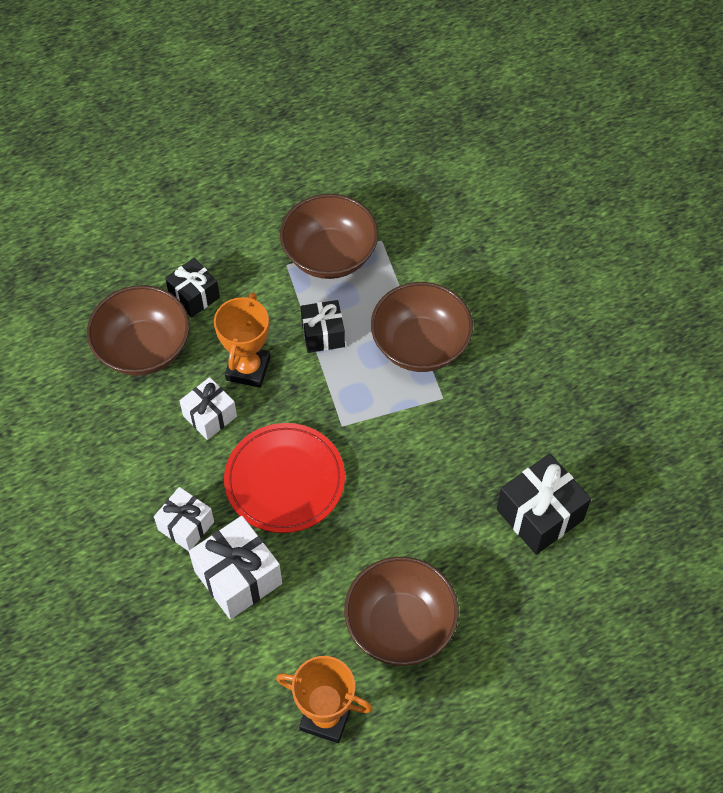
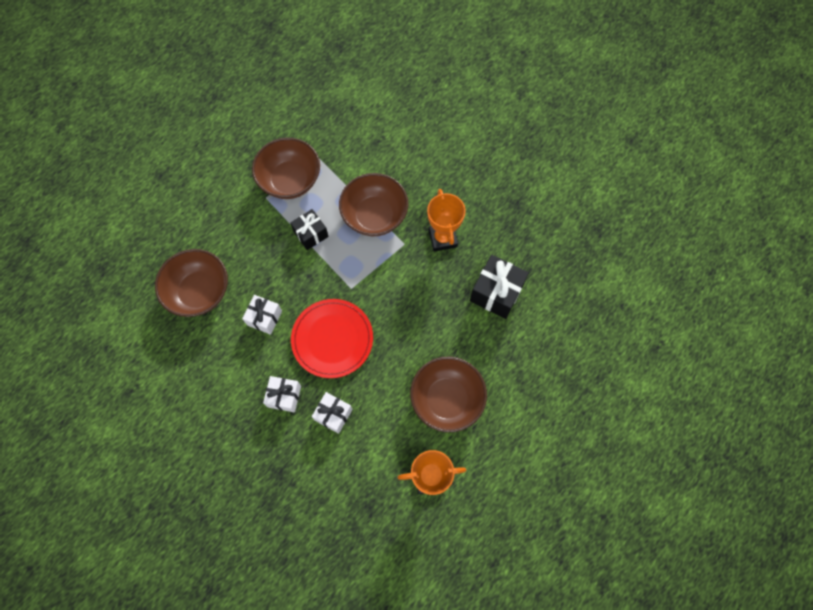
camera: 25 degrees left, 10 degrees up
black gift [165,258,220,318] -> none
white gift [189,516,282,619] -> white gift [312,392,353,434], size x0.64
orange trophy [214,292,270,388] -> orange trophy moved to [427,189,466,252]

